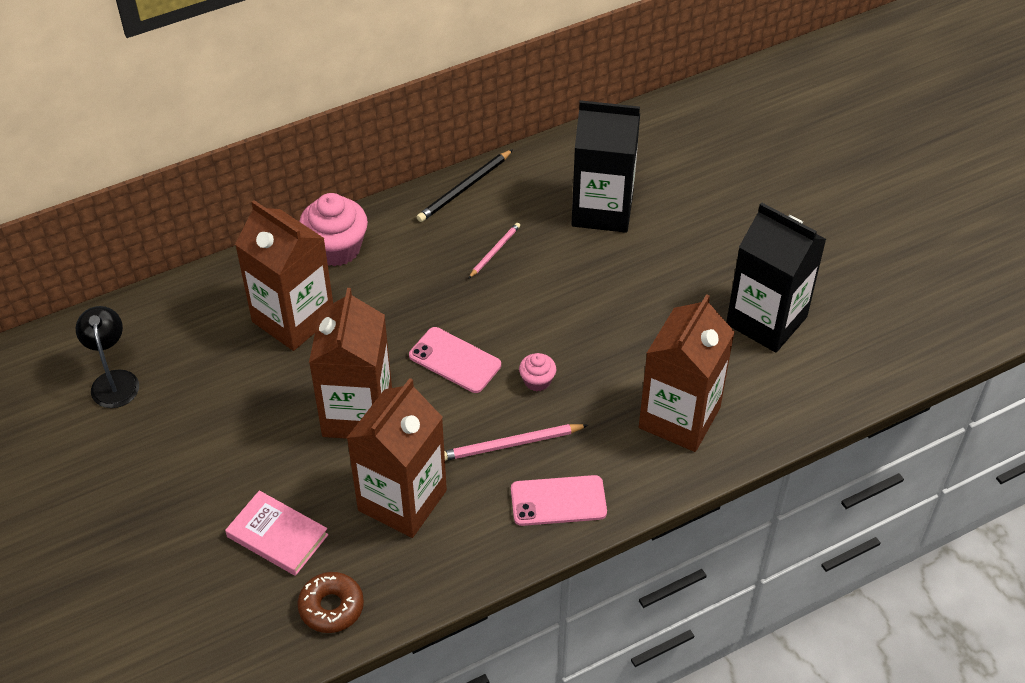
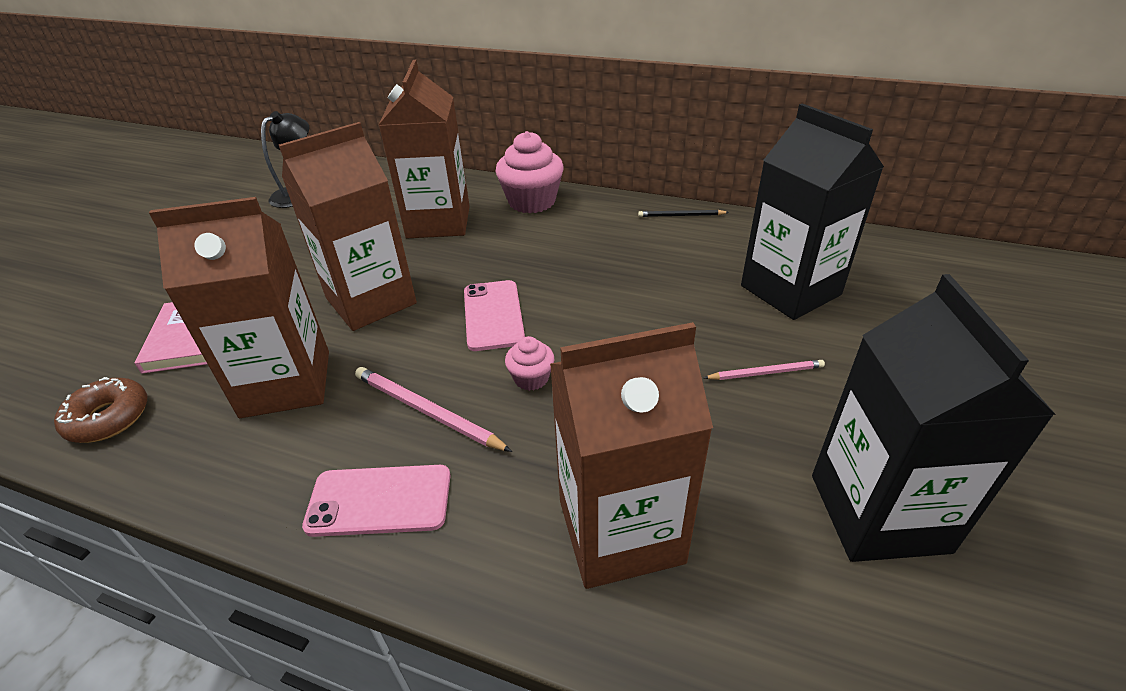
camera: 50 degrees right, 10 degrees down
black pencil [417,149,513,222] -> black pencil [638,210,729,217], size x0.63
pink pencil [469,223,520,278] -> pink pencil moved to [704,360,825,380]
pink phone [511,475,607,526] -> pink phone turned 45 degrees counterclockwise [302,465,451,537]

